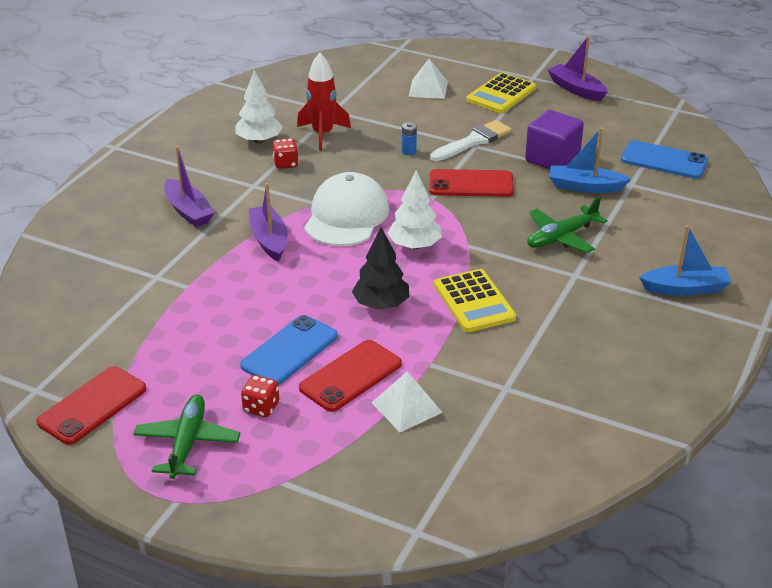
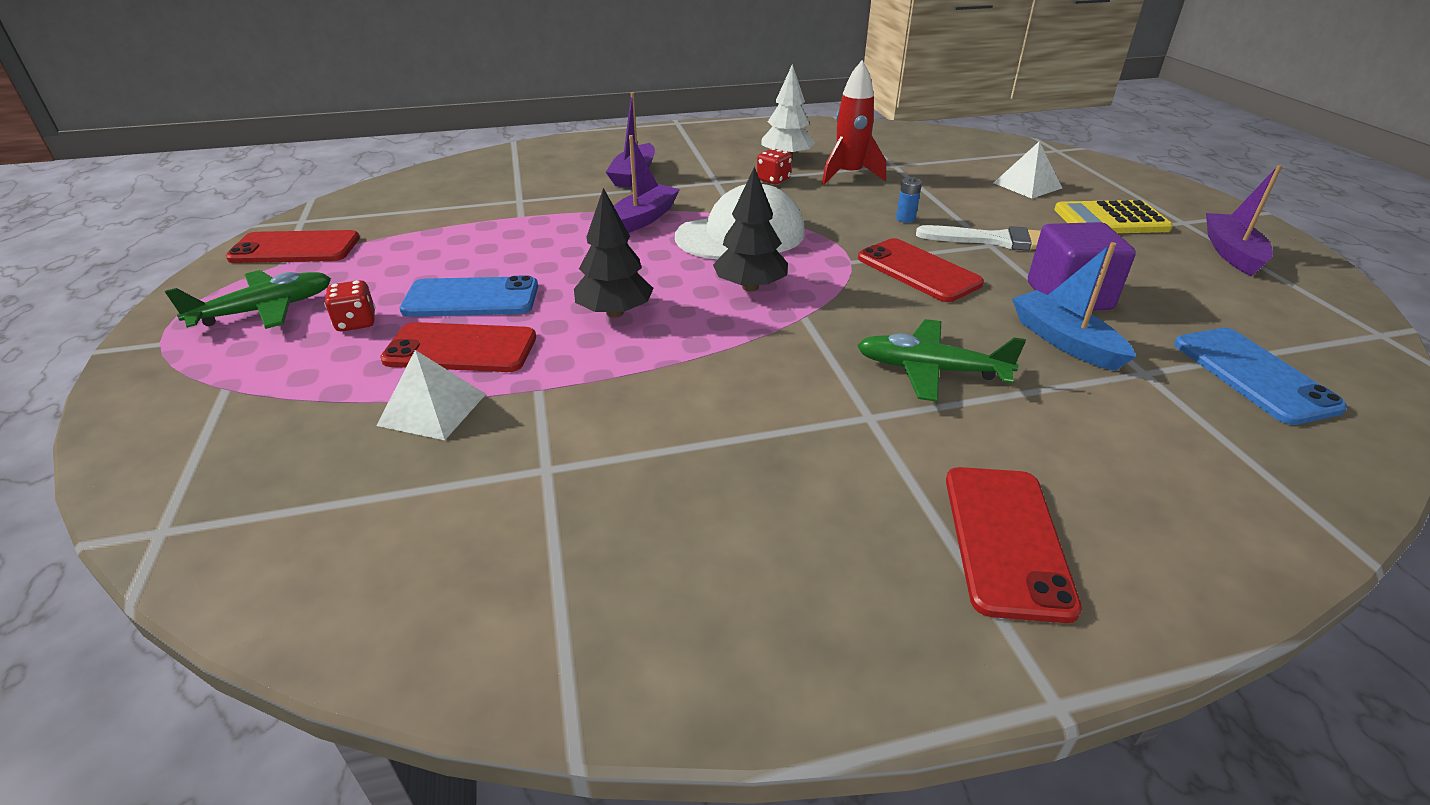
camera: 50 degrees right, 0 degrees up
white tree [387,170,442,249] -> black tree [713,167,788,291]
yellow calculator [434,269,516,332] -> none
blue boat [639,225,732,296] -> red phone [946,467,1082,623]

